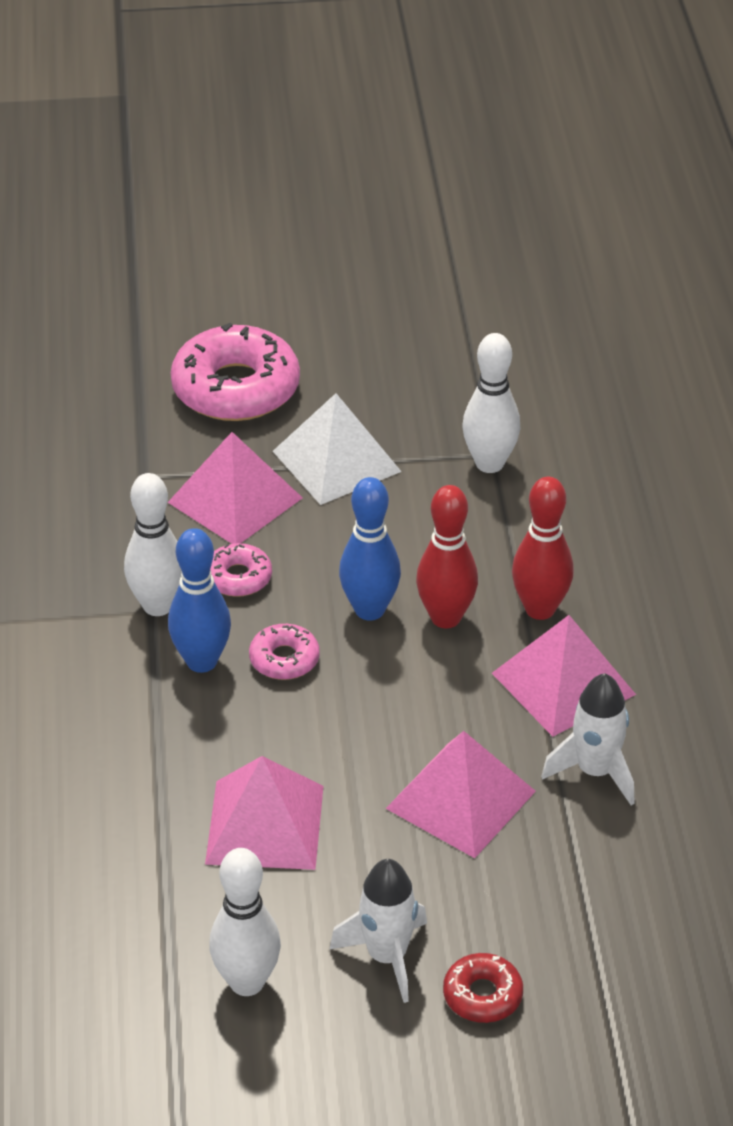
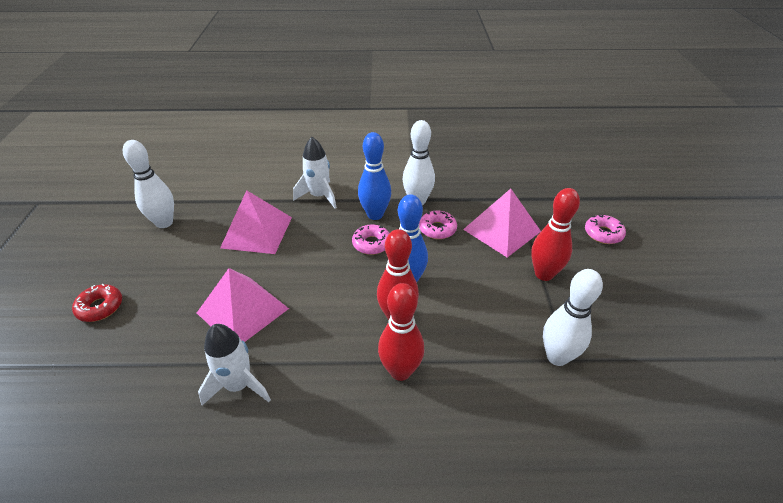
camera: 95 degrees right, 0 degrees up
pink donut [171,323,300,421] -> pink donut [585,215,626,244], size x0.49
white pyramid [273,393,402,505] -> red bowling pin [531,188,580,281]
white rocket [330,859,427,1003] -> white rocket moved to [293,137,337,209]
pink pyramid [492,615,636,737] -> none

